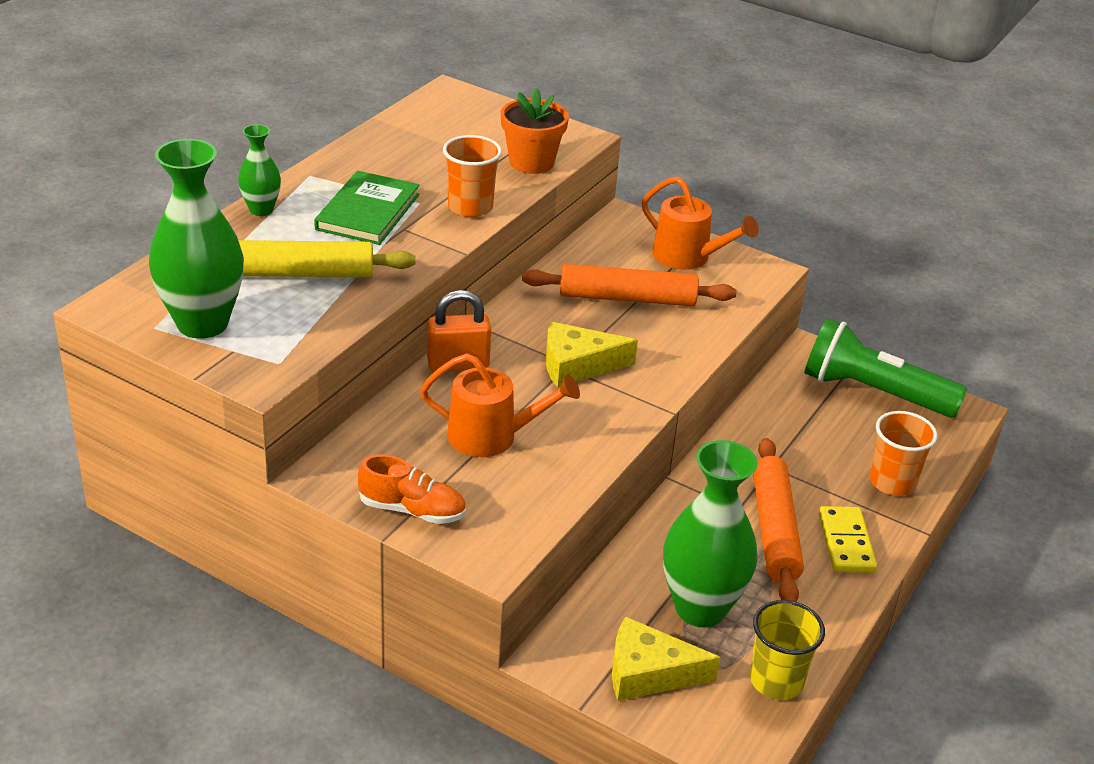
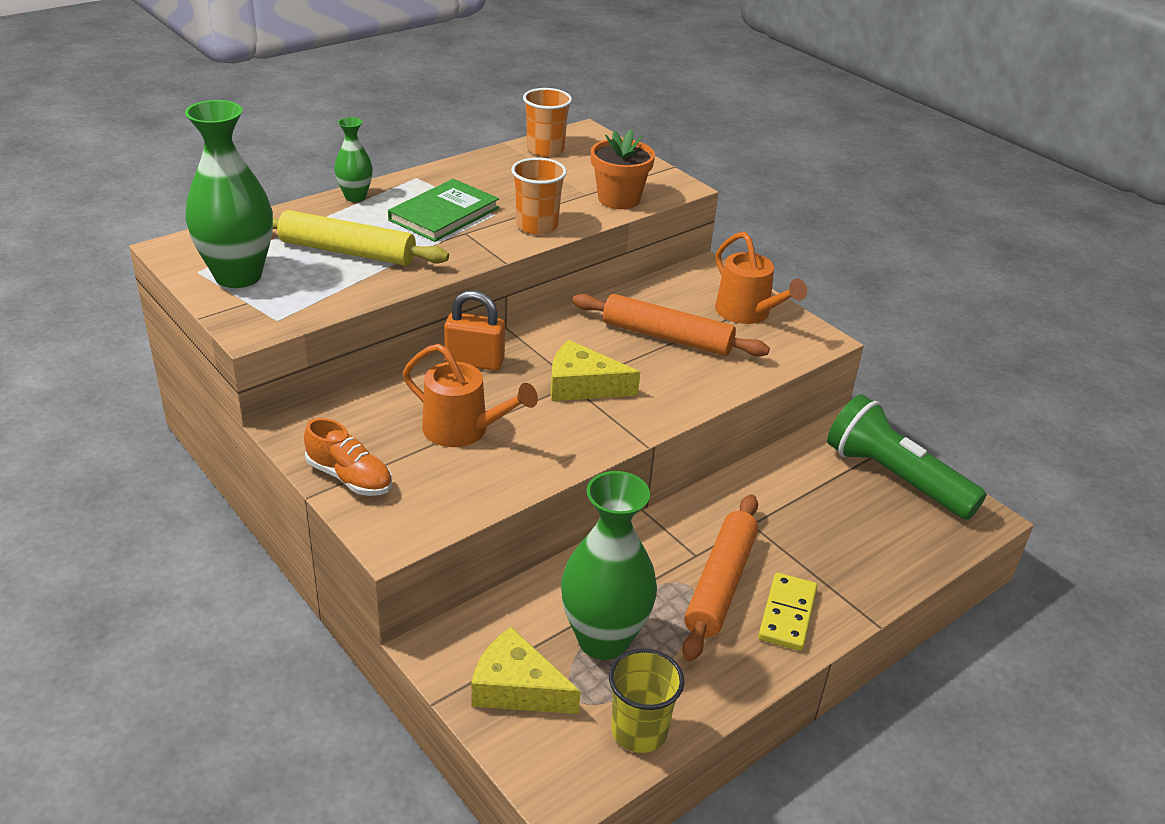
camera: 20 degrees right, 0 degrees up
orange cup [870,411,937,496] -> orange cup moved to [523,88,572,157]

